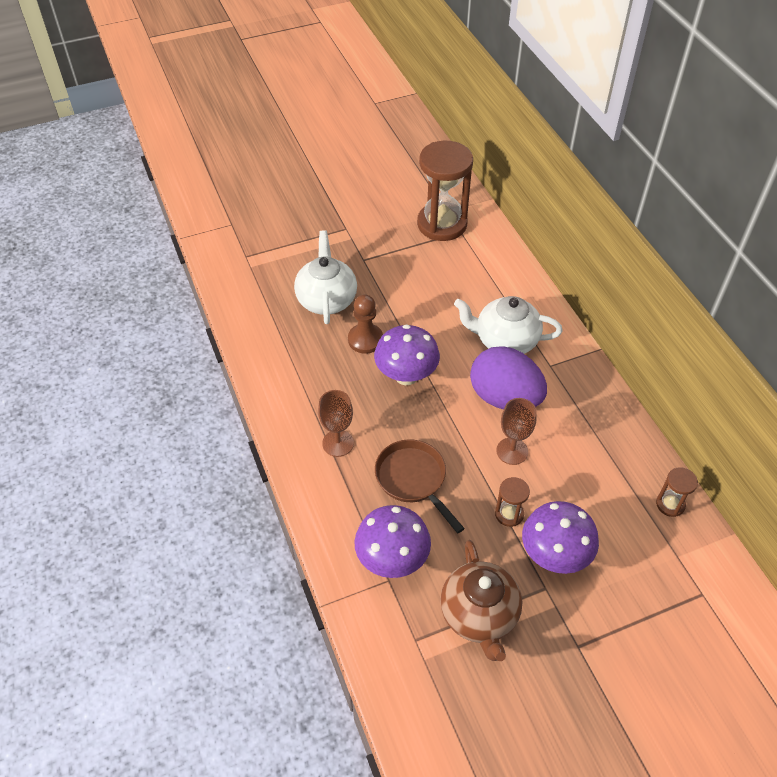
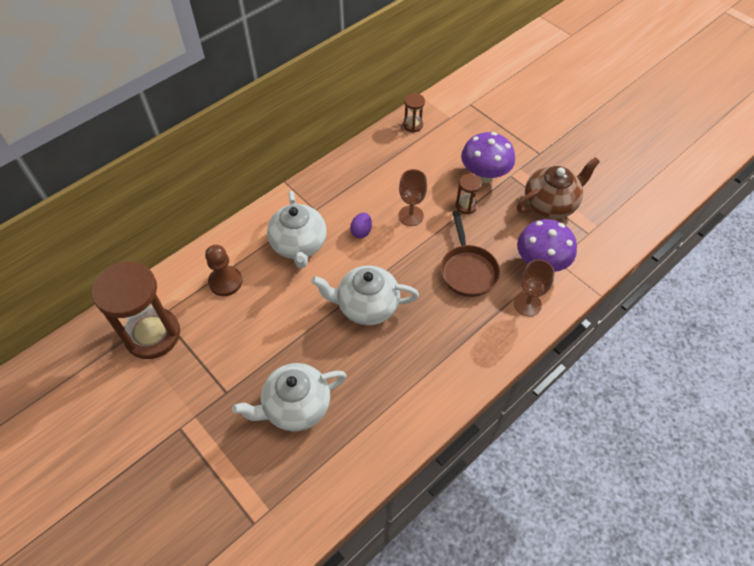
camera: 110 degrees left, 5 degrees up
brown goblet [318,390,354,457] -> brown goblet moved to [514,259,555,316]
brown pawn [348,294,383,354] -> brown pawn moved to [205,245,242,296]
purple mushroom [374,324,440,385] -> white teapot [311,265,419,325]
brown pan [375,439,465,533] -> brown pan turned 45 degrees counterclockwise [440,211,500,297]
purple egg [470,346,547,410] -> purple egg [350,212,372,238], size x0.41

